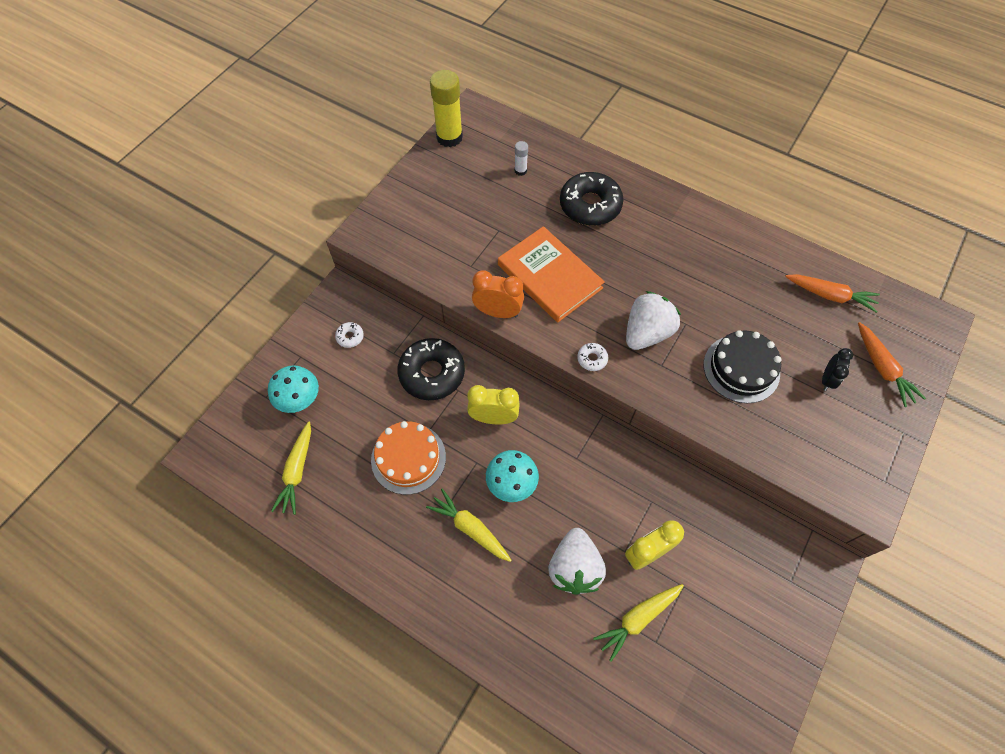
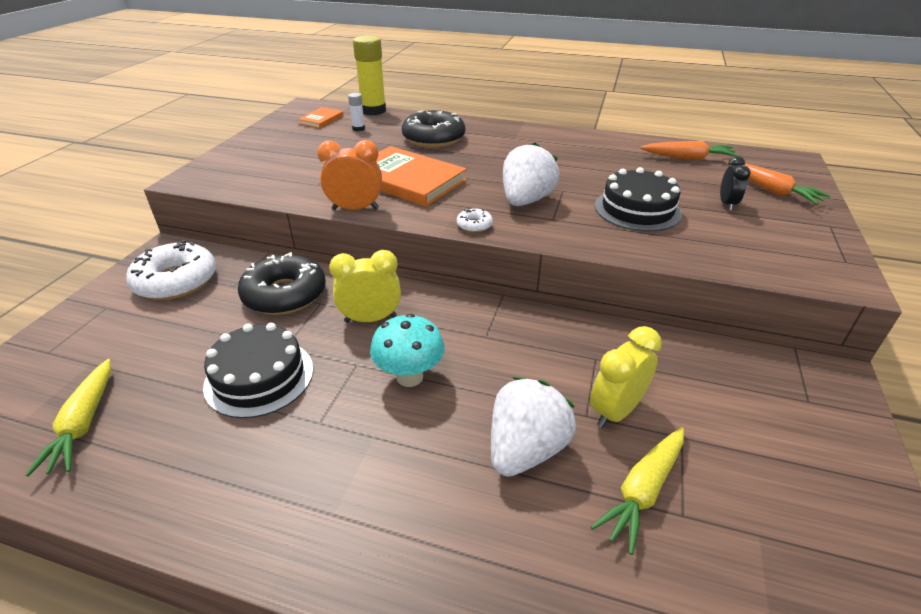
camera: 15 degrees left, 25 degrees down
turquoise mushroom [268,365,319,413] -> none
white donut [335,322,364,348] -> white donut [126,240,216,300], size x2.30
orange cake [371,421,446,495] -> black cake [203,323,313,418]
yellow carrot [426,488,512,562] -> none
yellow glue stick [430,70,463,147] -> yellow glue stick moved to [353,35,386,116]
white strawberry [548,528,606,595] -> white strawberry turned 135 degrees counterclockwise [491,377,576,477]
none -> orange book [298,107,344,128]

